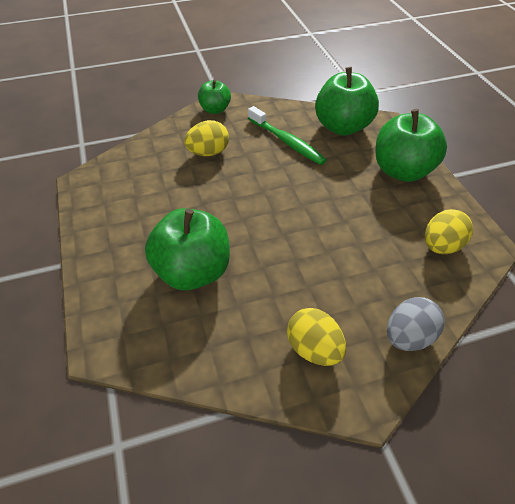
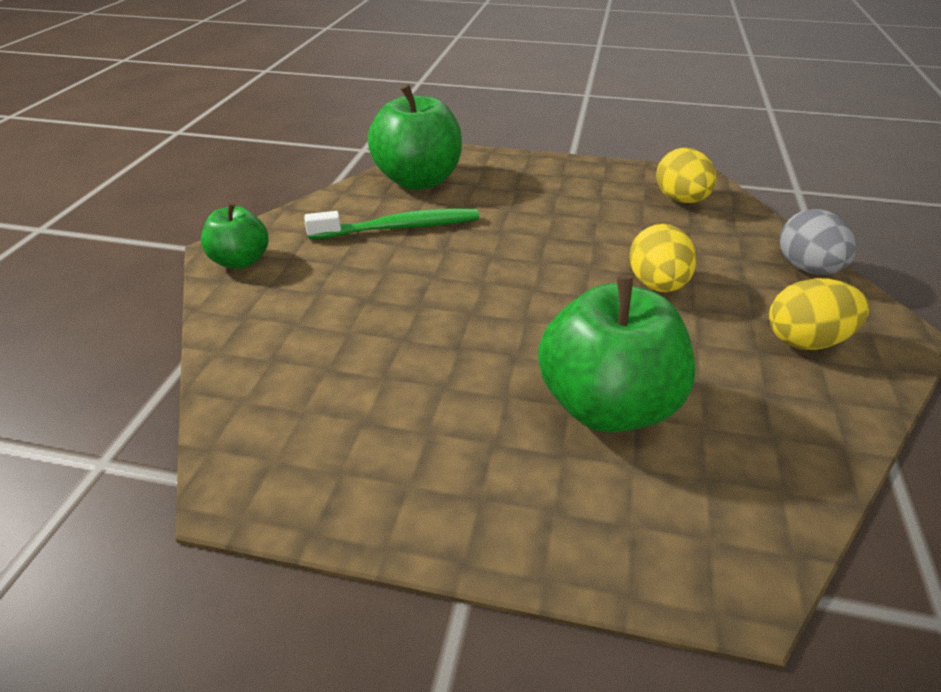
camera: 60 degrees left, 10 degrees down
yellow egg [184,120,229,156] -> yellow egg moved to [629,224,697,292]
green apple [375,109,447,182] -> none

